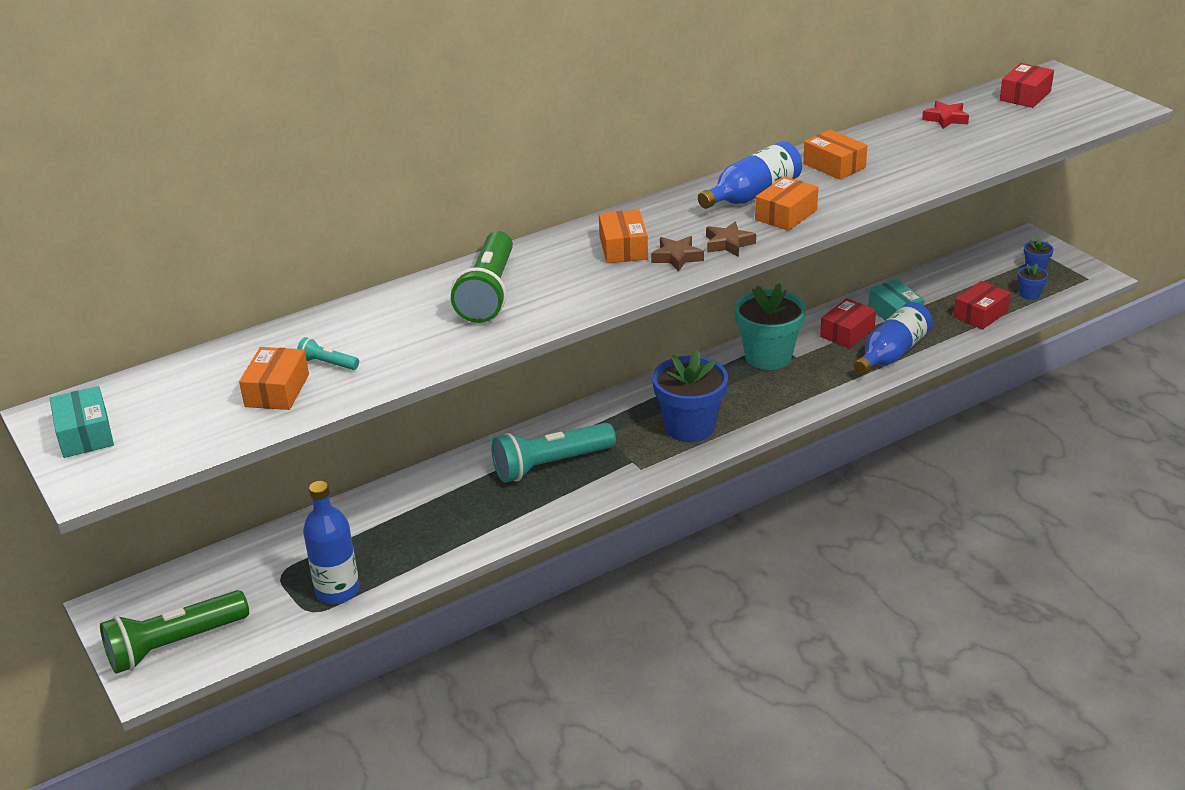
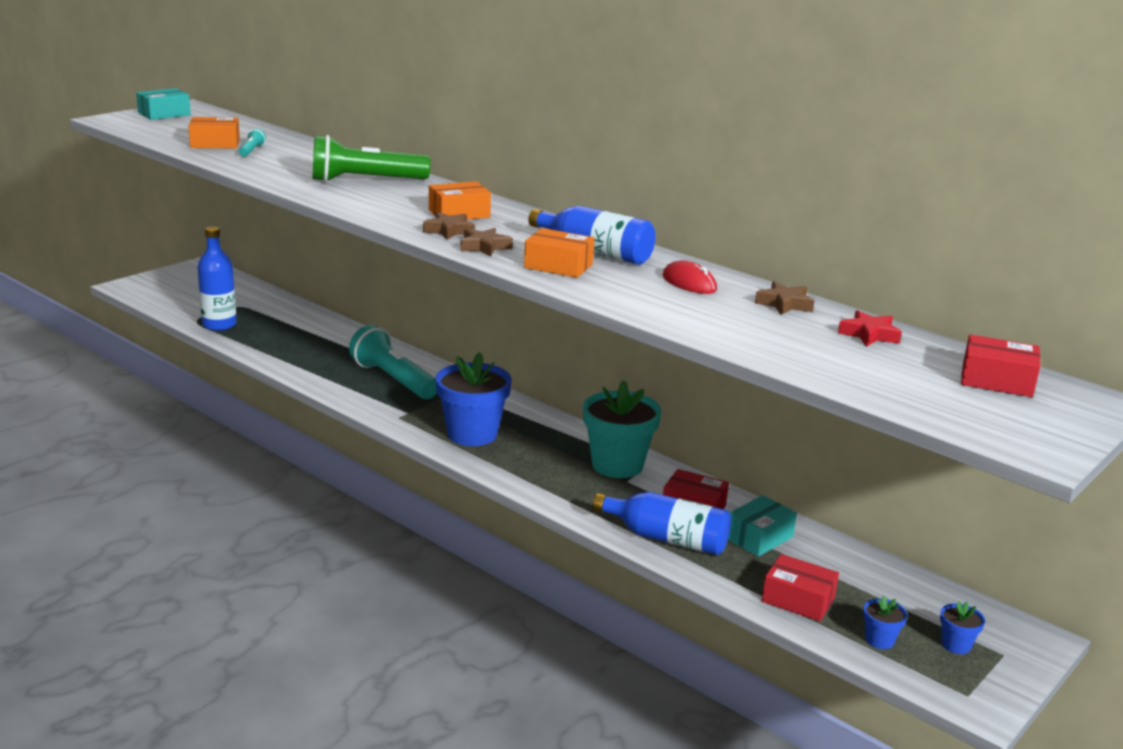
camera: 70 degrees right, 10 degrees down
green flashlight [100,590,249,674] -> none
orange box [803,130,868,180] -> red mouse [662,260,717,294]
none -> brown star [755,282,814,315]

